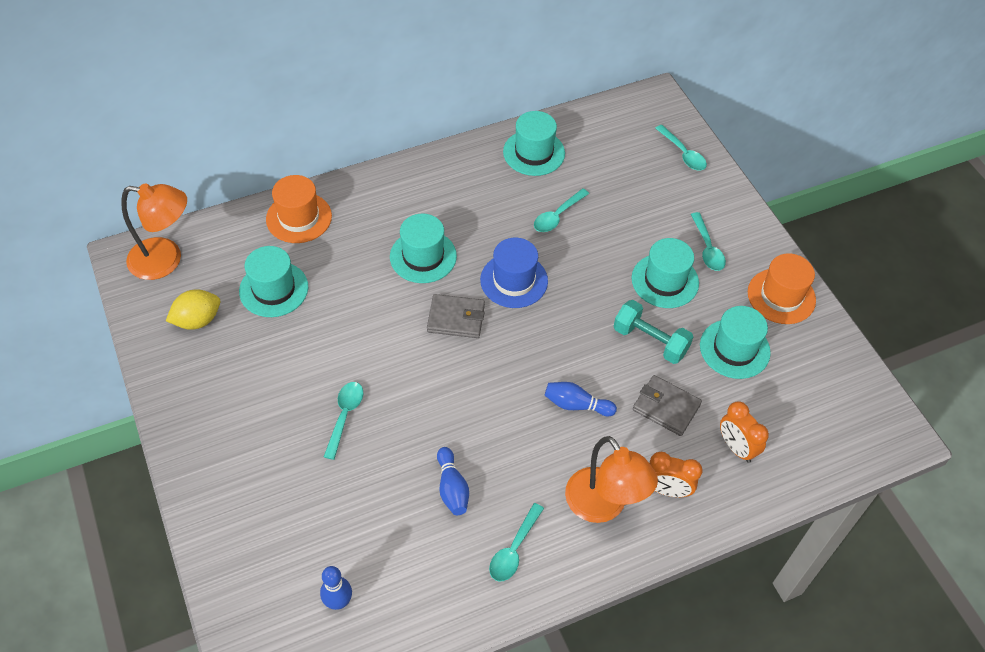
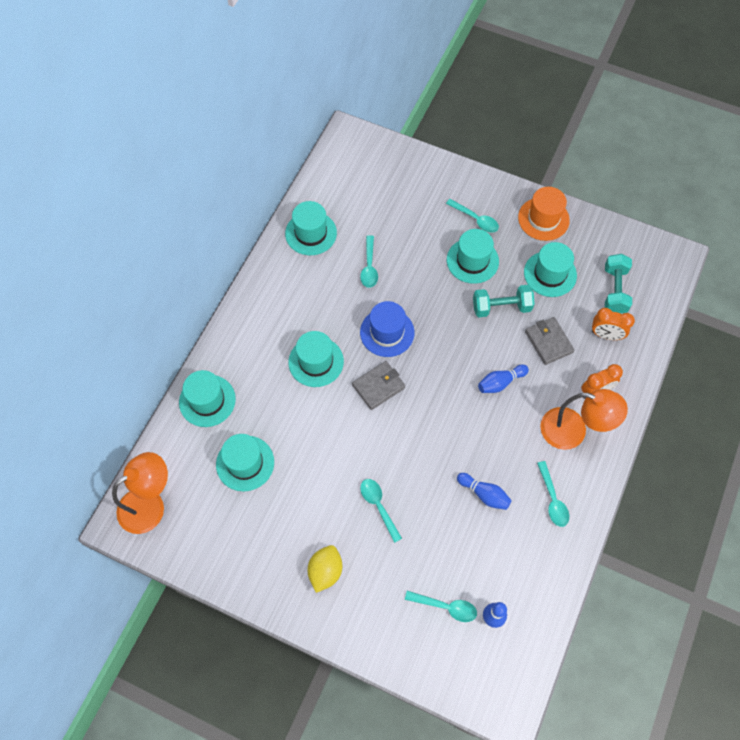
camera: 40 degrees left, 10 degrees up
yellow lemon [166,289,220,330] -> yellow lemon moved to [308,545,342,593]
orange hat [266,175,332,243] -> turquoise hat [179,370,236,427]
grey wallet [633,375,702,436] -> grey wallet turned 75 degrees clockwise [525,317,574,365]
turquoise spoon [655,125,707,171] -> turquoise spoon moved to [405,591,477,622]
none -> turquoise dumbbell [605,254,632,313]

